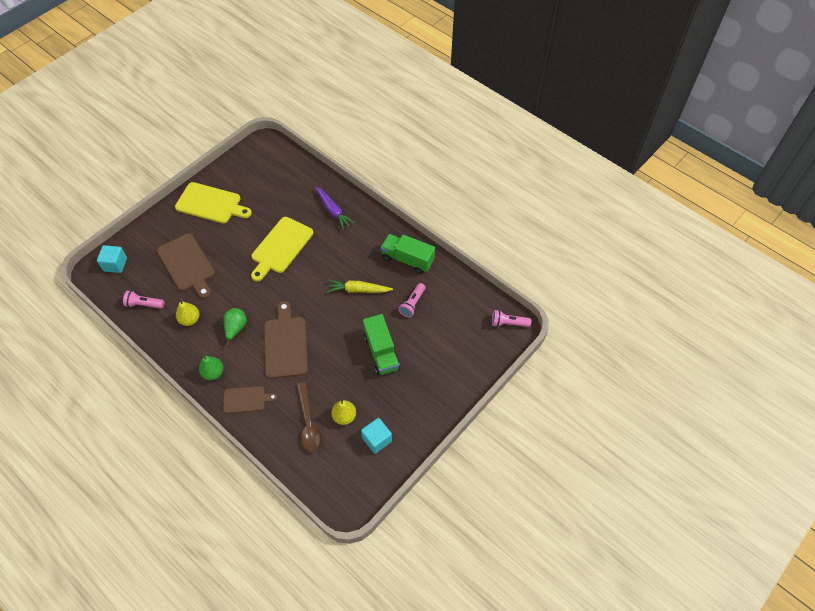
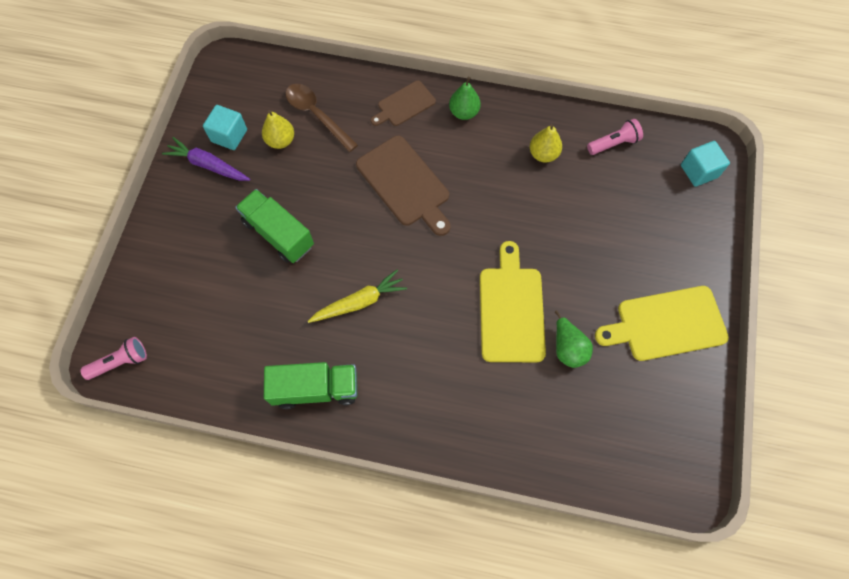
camera: 150 degrees right, 10 degrees up
brown cutting board [157,233,215,299] -> none
green pear [223,308,247,345] -> green pear moved to [555,310,593,368]
purple carrot [315,186,355,230] -> purple carrot moved to [162,137,250,181]
pink flashlight [398,283,425,317] -> none

